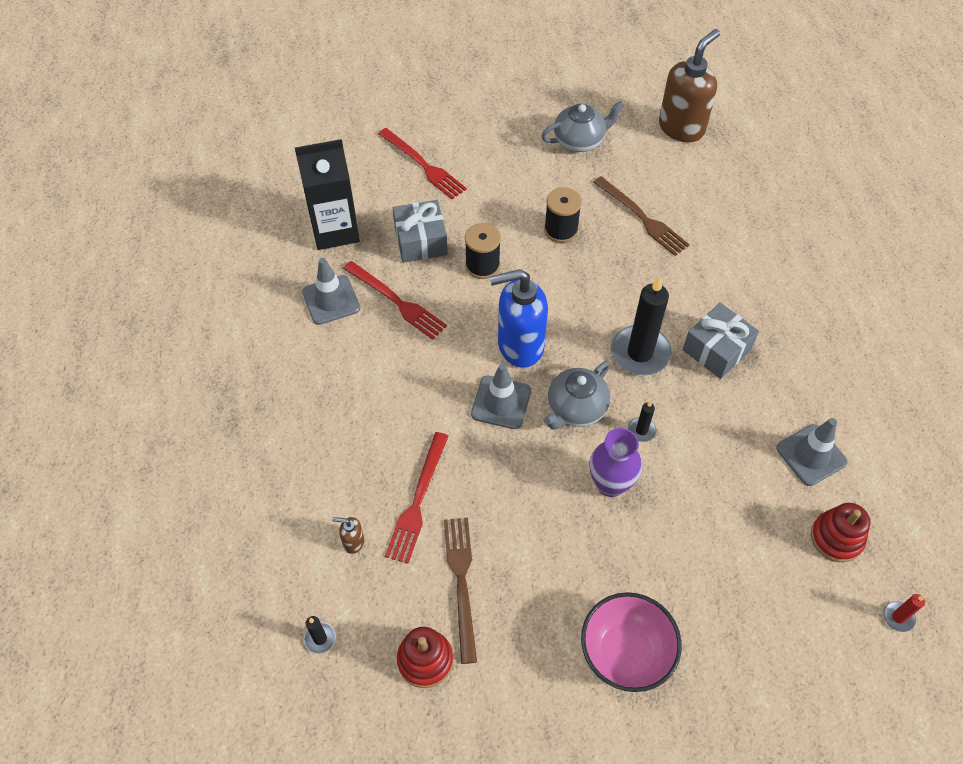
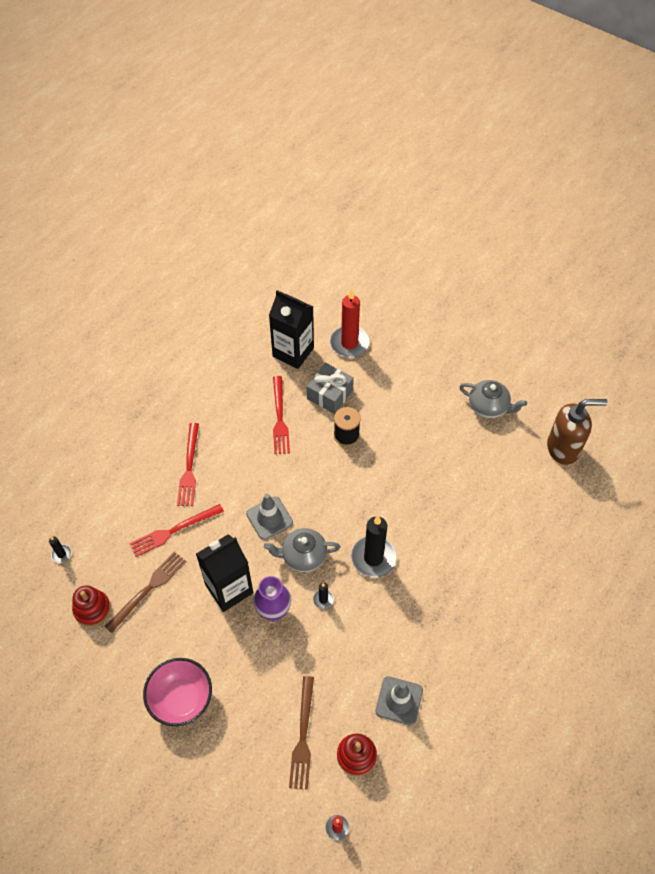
camera: 45 degrees right, 0 degrees up
grey traffic cone [302,258,360,325] -> none
brown soap dispenser [332,517,364,554] -> none
red fork [378,128,467,200] -> red fork moved to [177,423,199,506]
blue soap dispenser [490,269,548,368] -> none
black spool [544,187,582,243] -> none
brown fork [593,176,690,256] -> brown fork moved to [289,676,314,790]
grey gift [683,303,759,379] -> none
none -> black carton [196,534,253,612]
none -> red candle [330,289,370,357]

